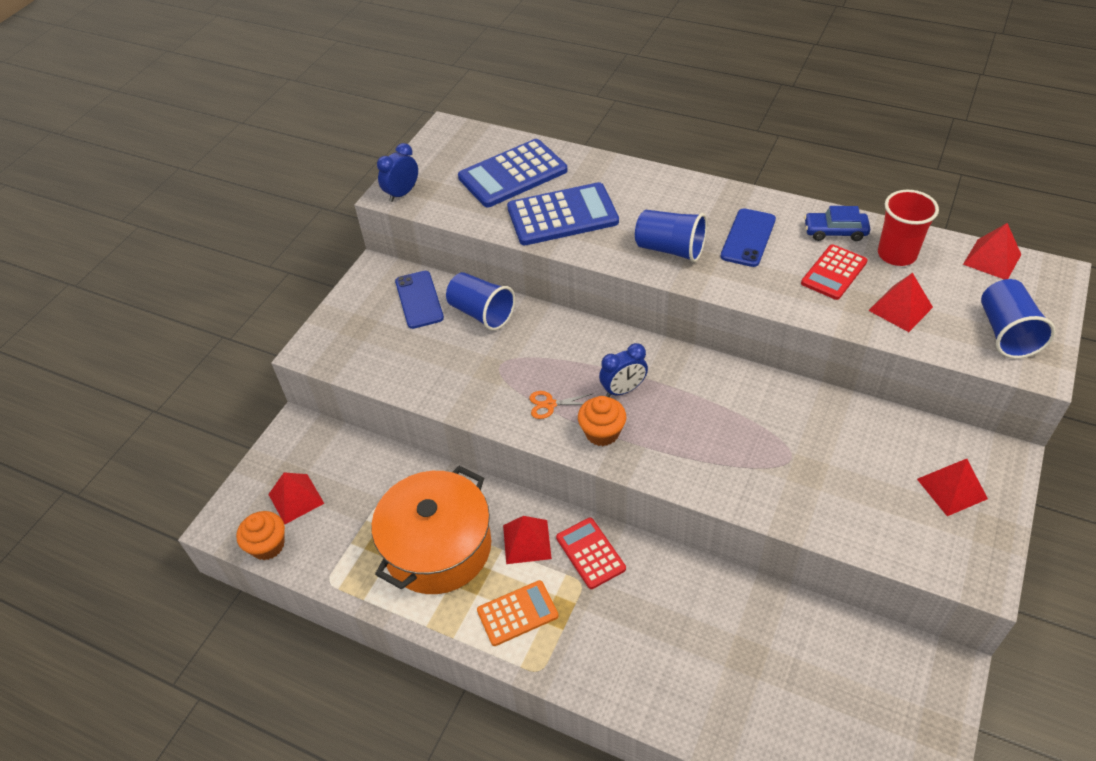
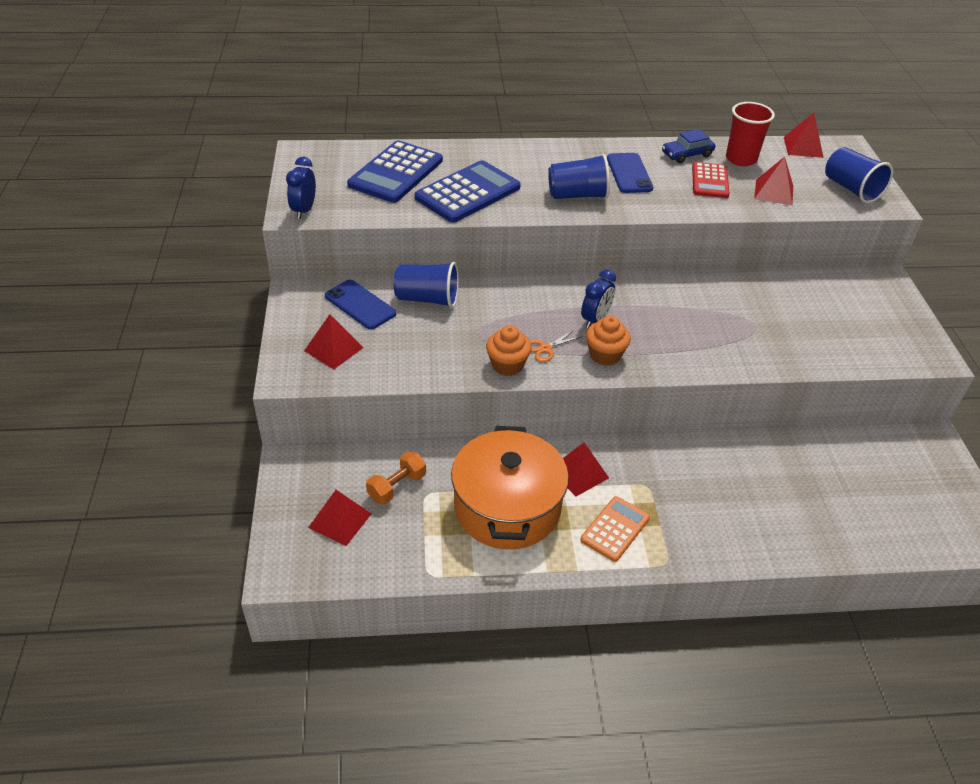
camera: 35 degrees left, 5 degrees down
orange cupcake [236,511,285,560] -> orange cupcake moved to [486,325,532,376]
red calculator [556,517,626,589] -> none
red pyramid [917,459,988,516] -> red pyramid moved to [304,314,364,369]
none -> orange dumbbell [366,451,426,505]

